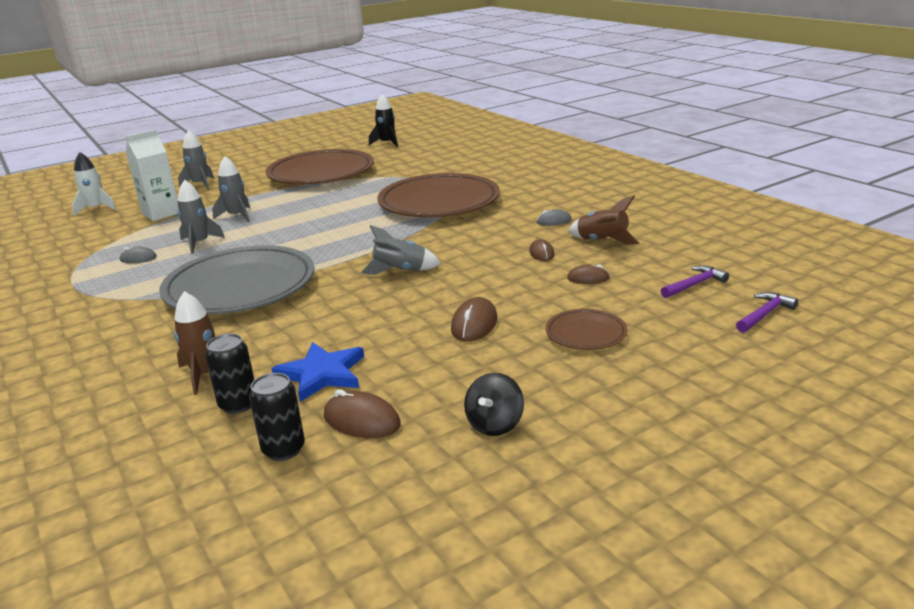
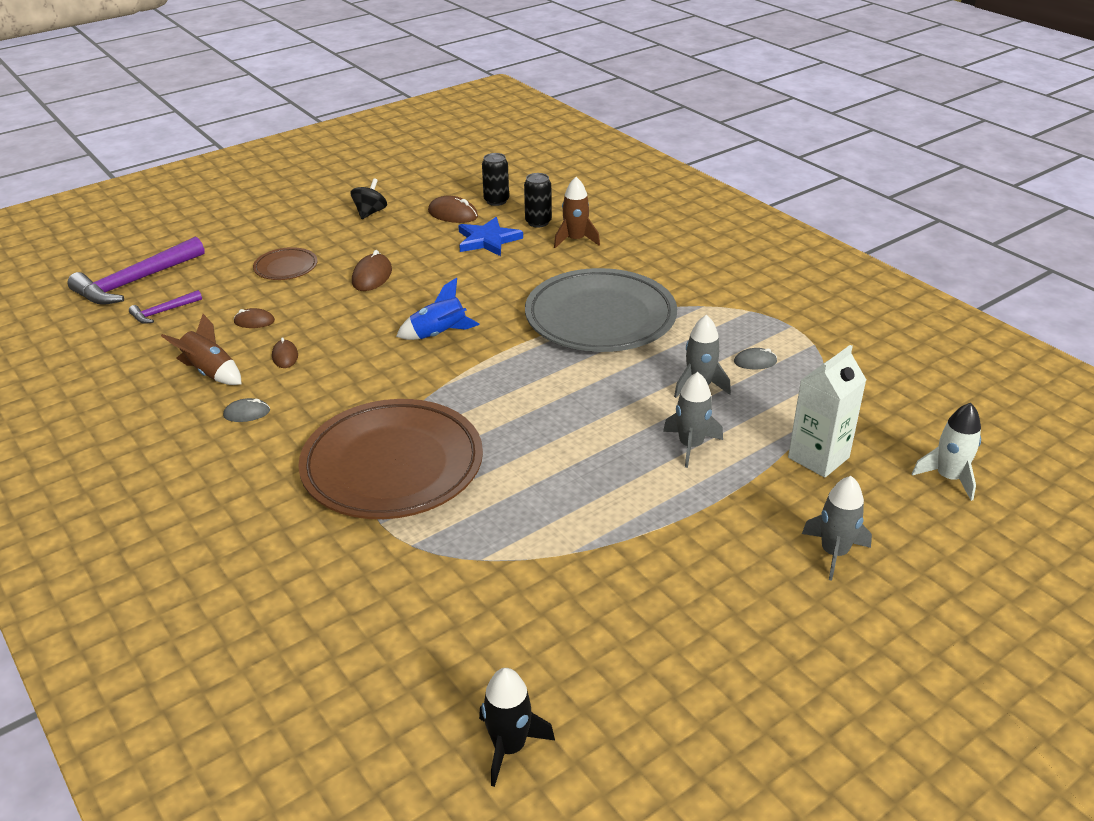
camera: 175 degrees right, 10 degrees up
brown plate [266,149,374,184] -> none
grey rocket [360,225,441,275] -> blue rocket [396,277,480,340]
purple hammer [736,292,798,333] -> purple hammer [67,237,205,305], size x1.99

